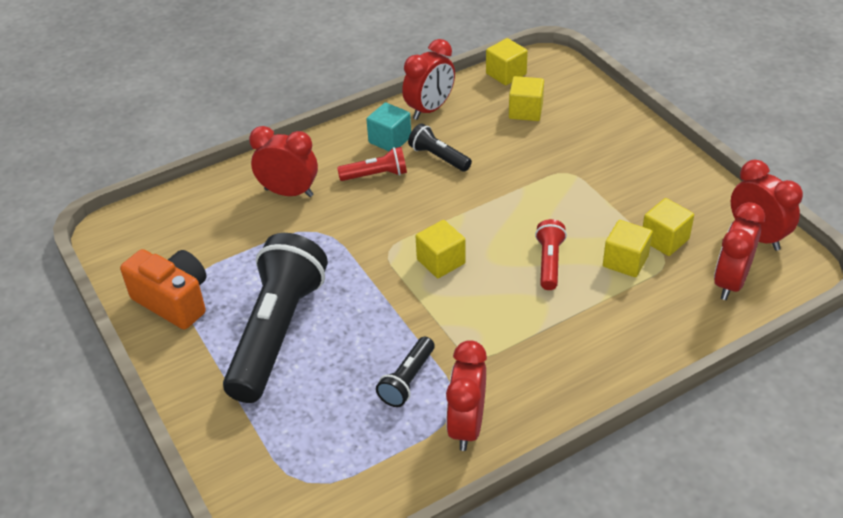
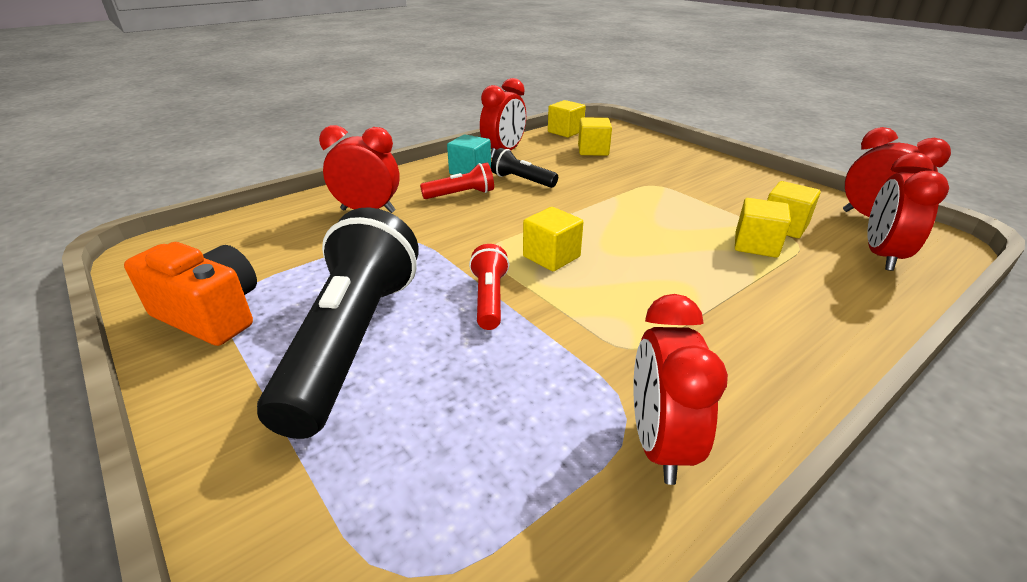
camera: 10 degrees left, 10 degrees down
black flashlight [376,337,435,407] -> none
red flashlight [535,219,567,290] -> red flashlight moved to [469,244,510,330]

